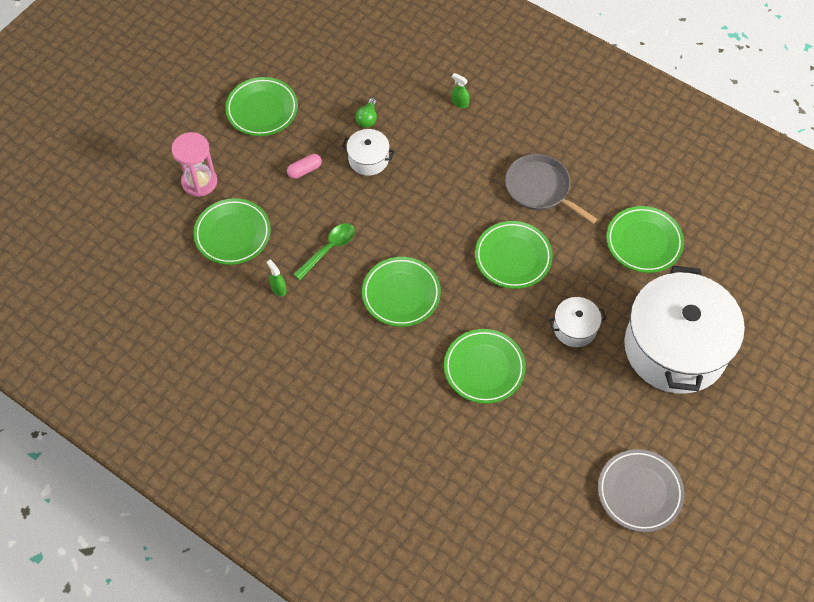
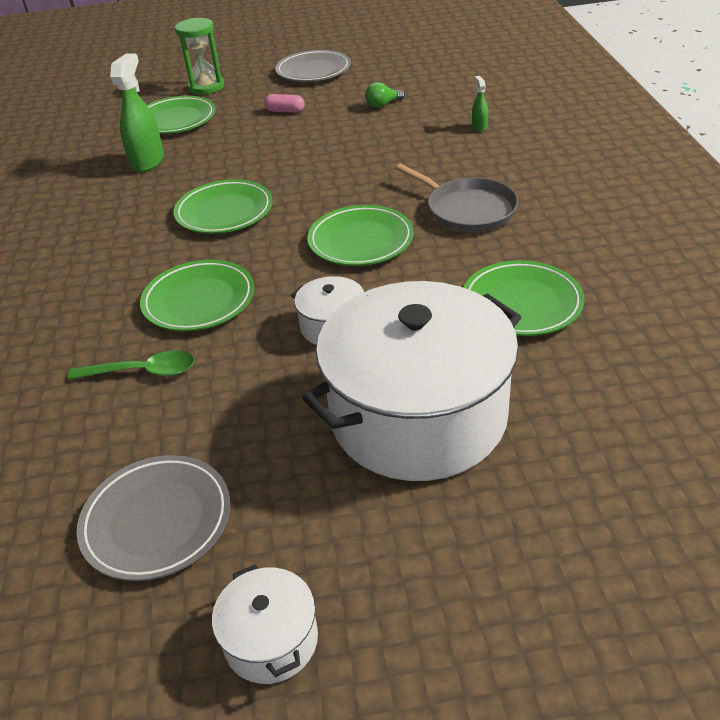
camera: 50 degrees right, 20 degrees down
pink hourglass [171,132,217,197] -> green hourglass [175,18,224,95]
green plate [225,77,298,136] -> grey plate [275,50,351,82]
green spray bottle [267,260,286,296] -> green spray bottle [110,54,164,173], size x2.08
green spoon [293,223,355,280] -> green spoon moved to [67,351,194,380]
white pot [342,129,395,176] -> white pot moved to [212,564,318,684]
grey pan [505,154,597,224] -> grey pan turned 135 degrees clockwise [396,164,518,232]

